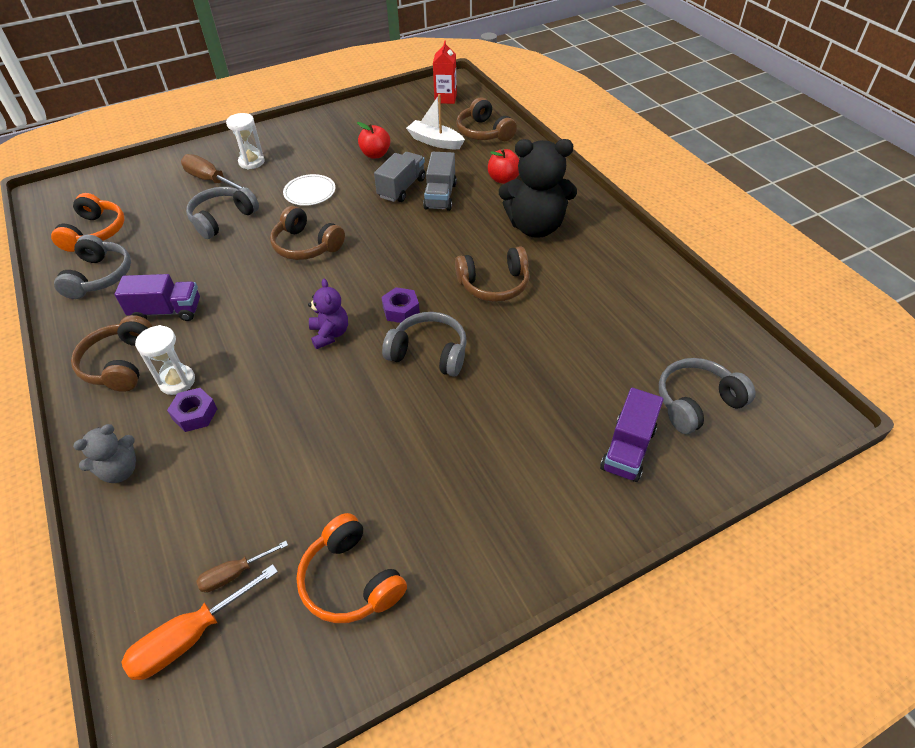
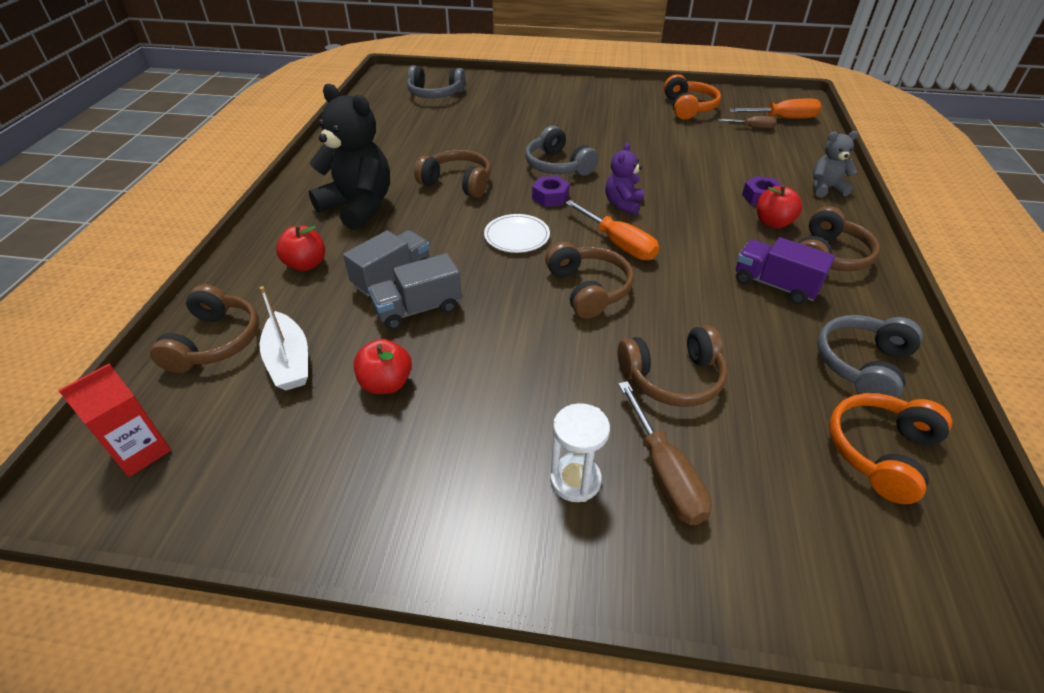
camera: 145 degrees left, 5 degrees down
white hourglass [135,325,195,395] -> red apple [757,185,802,229]
grey headphones [186,187,259,239] -> brown headphones [618,325,728,407]
white plate [283,174,336,206] -> white plate moved to [484,214,550,253]
purple truck [600,388,664,482] -> none
none -> orange screwdriver [565,200,659,260]

